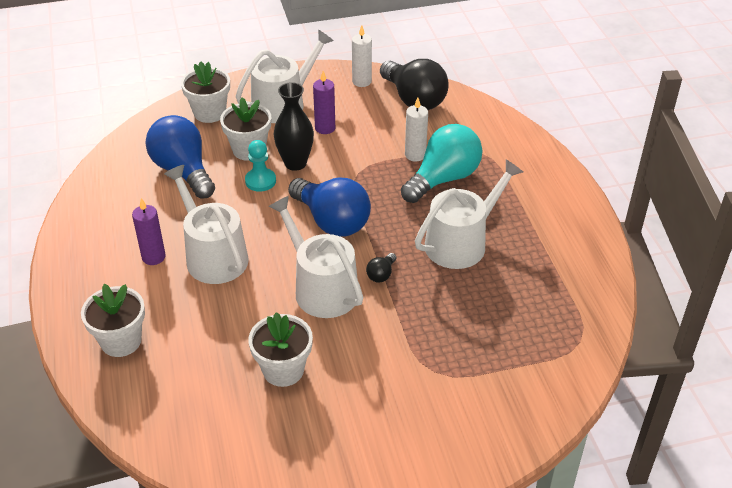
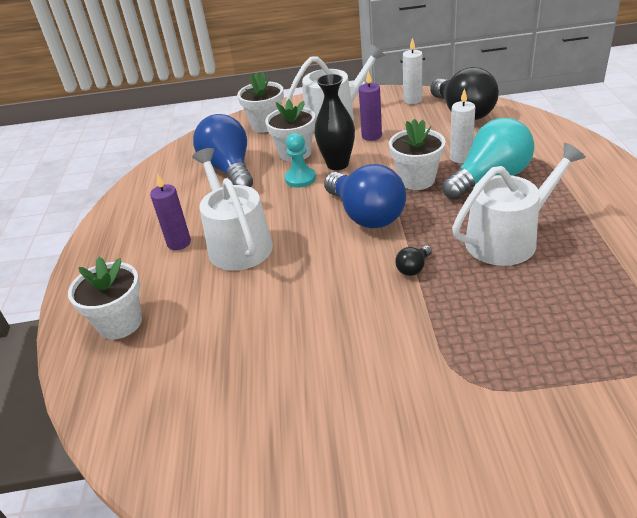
camera: 15 degrees right, 5 degrees down
white flower pot [248,312,313,387] -> white flower pot moved to [389,119,445,190]
white watering can [268,196,363,318] -> none

